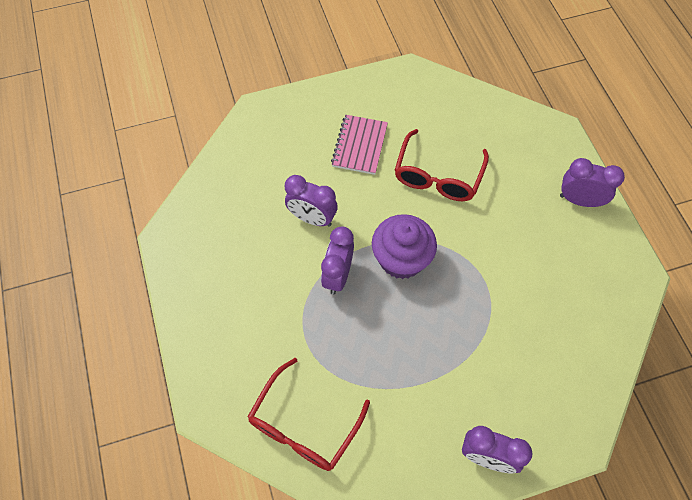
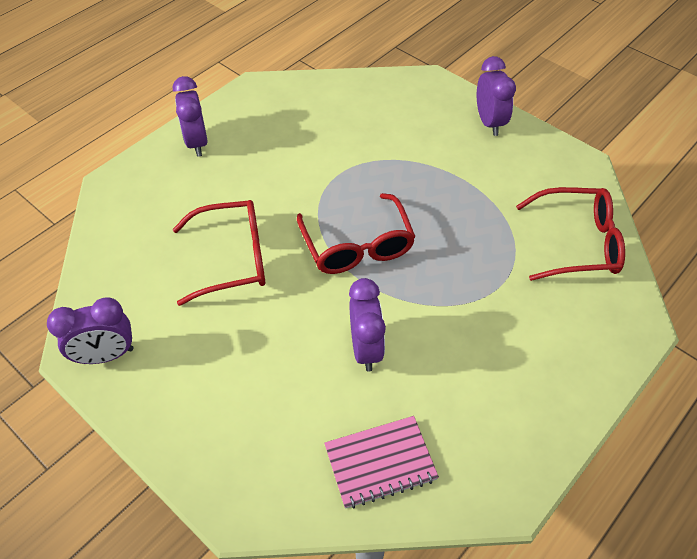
camera: 120 degrees left, 10 degrees down
purple clock [321,226,354,295] -> purple clock moved to [47,297,134,364]
pink notebook [331,115,388,175] -> pink notebook moved to [324,416,439,509]
purple cupcake [372,214,437,279] -> red glasses [297,193,416,274]

